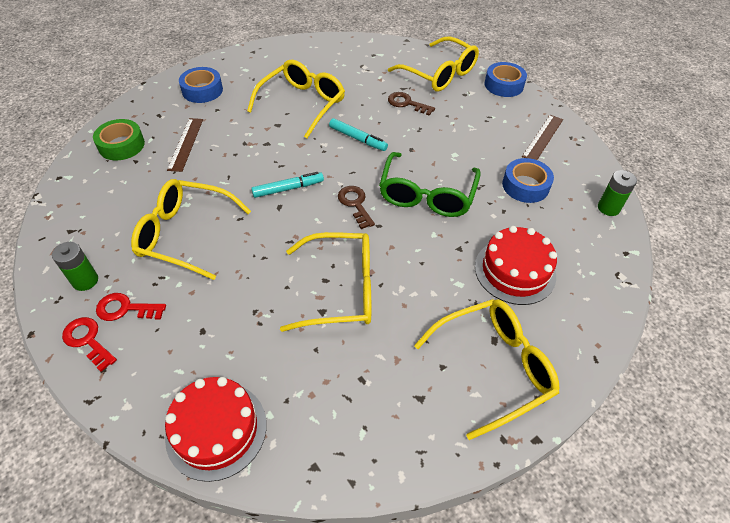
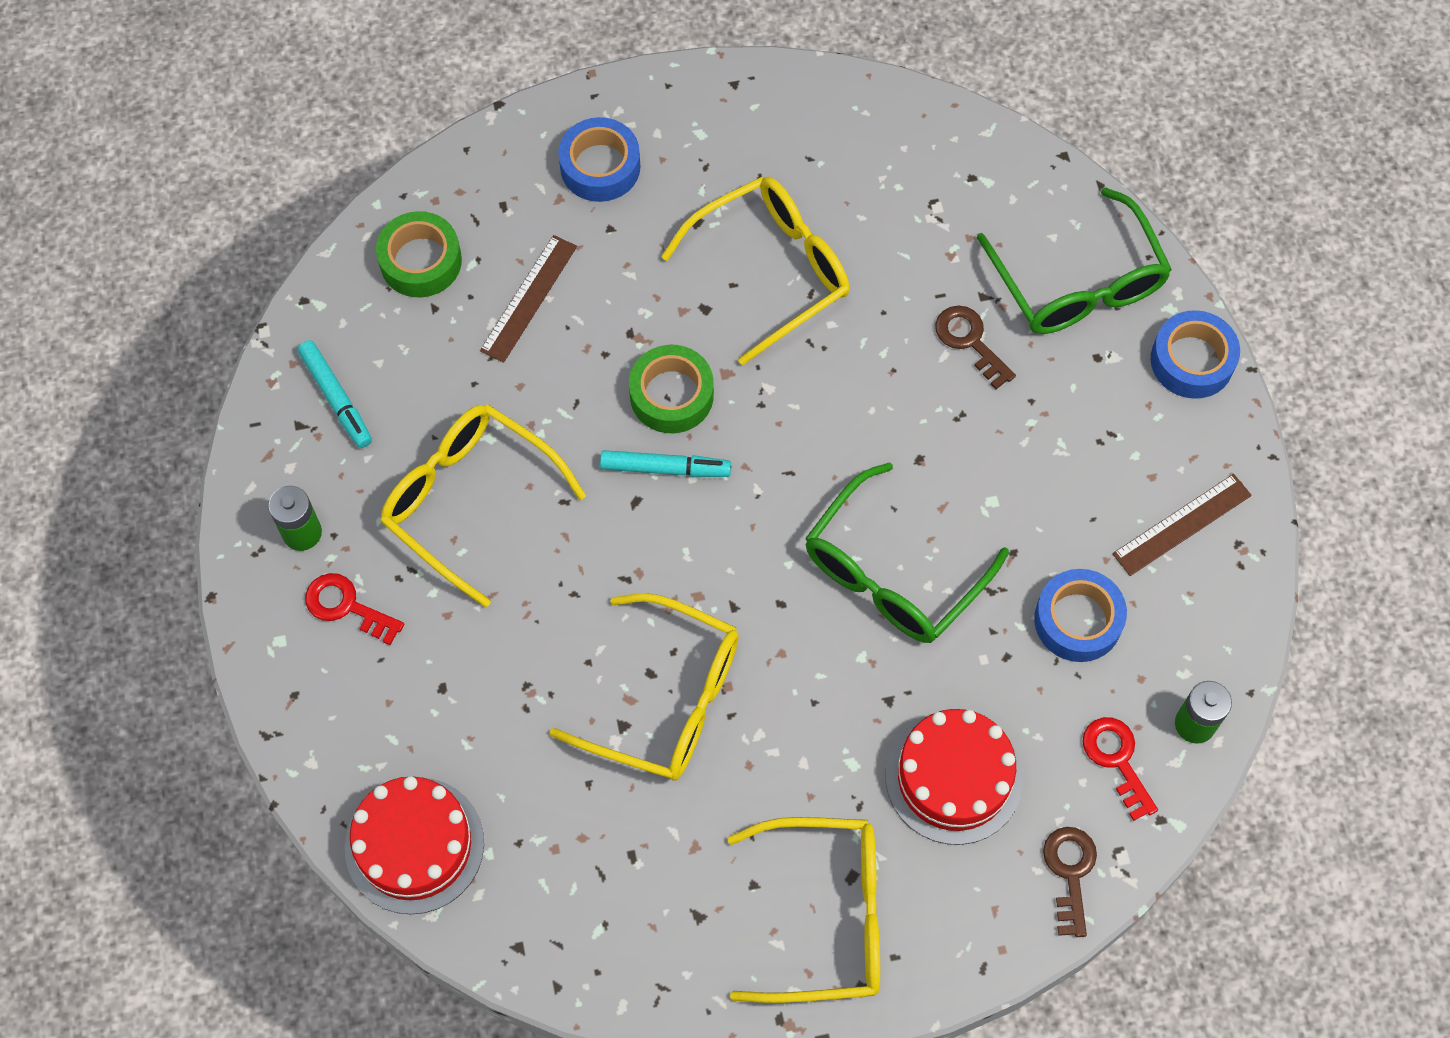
camera: 25 degrees right, 15 degrees up
red key [62,317,117,372] -> red key moved to [1083,717,1158,821]
turquoise marker [329,118,388,151] -> turquoise marker moved to [297,340,372,448]
brown key [338,186,375,229] -> brown key moved to [1043,827,1097,937]
yellow glasses [388,36,479,92] -> green glasses [977,187,1172,334]
none -> green tape [629,345,714,433]

